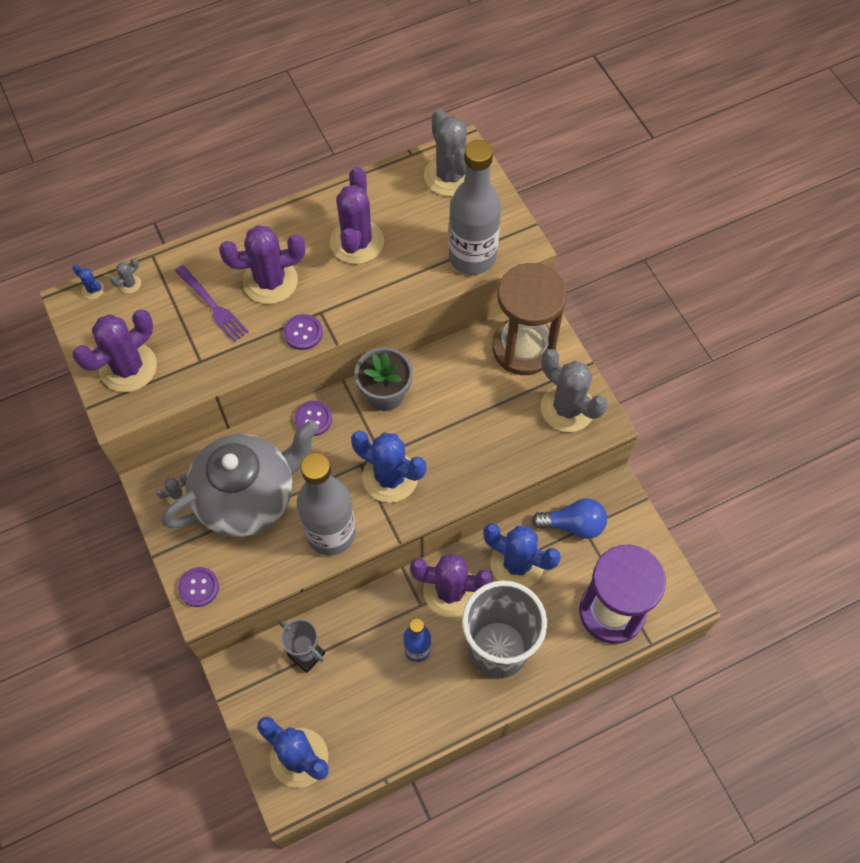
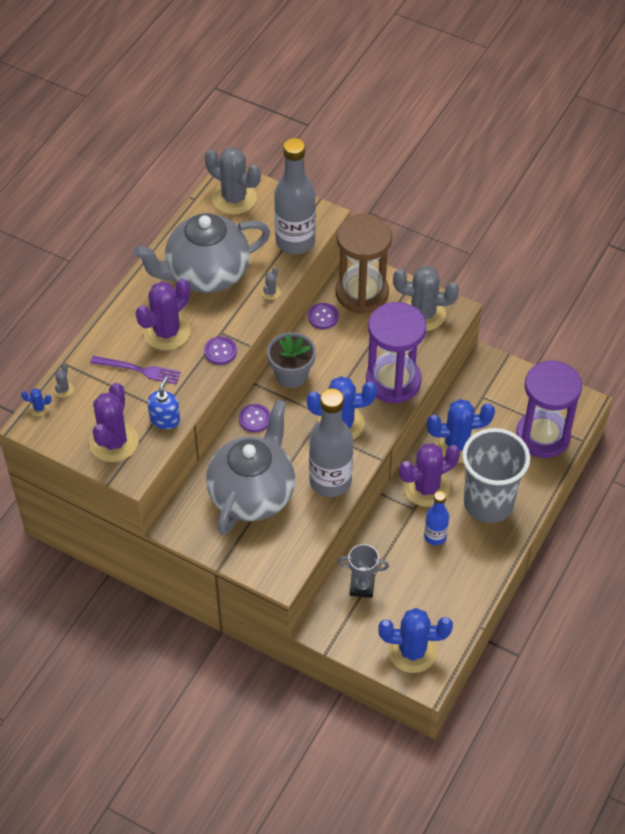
camera: 35 degrees left, 10 degrees down
grey cactus [156,474,187,504] -> grey cactus moved to [262,267,281,300]
purple button [178,567,219,607] -> purple button moved to [308,303,339,329]
purple cactus [330,167,384,264] -> grey teapot [133,213,270,293]
blue light bulb [532,499,607,539] -> none
none -> blue soap dispenser [147,377,180,429]
none -> purple hourglass [366,302,426,403]

